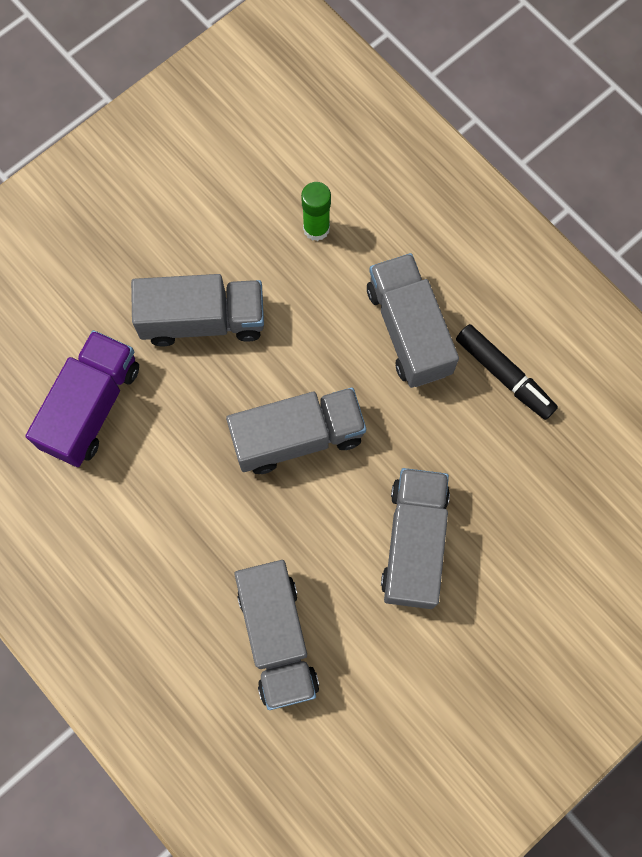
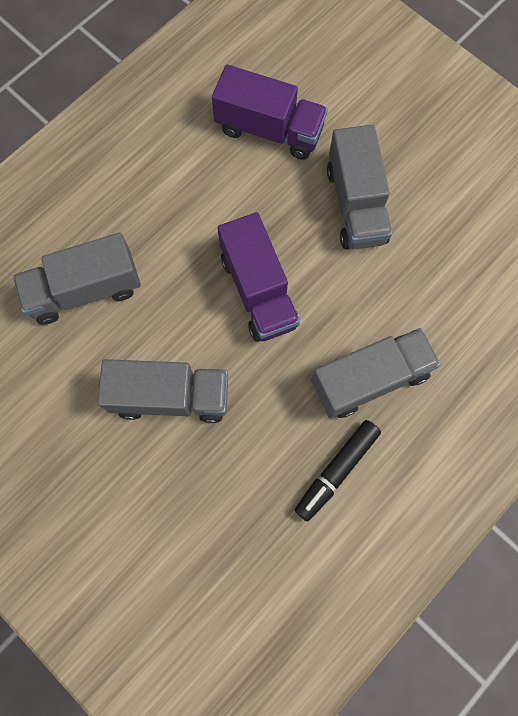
camera: 85 degrees right, 0 degrees up
grey truck [226,387,366,474] -> purple truck [217,212,300,342]
green glue stick [301,182,331,241] -> none

